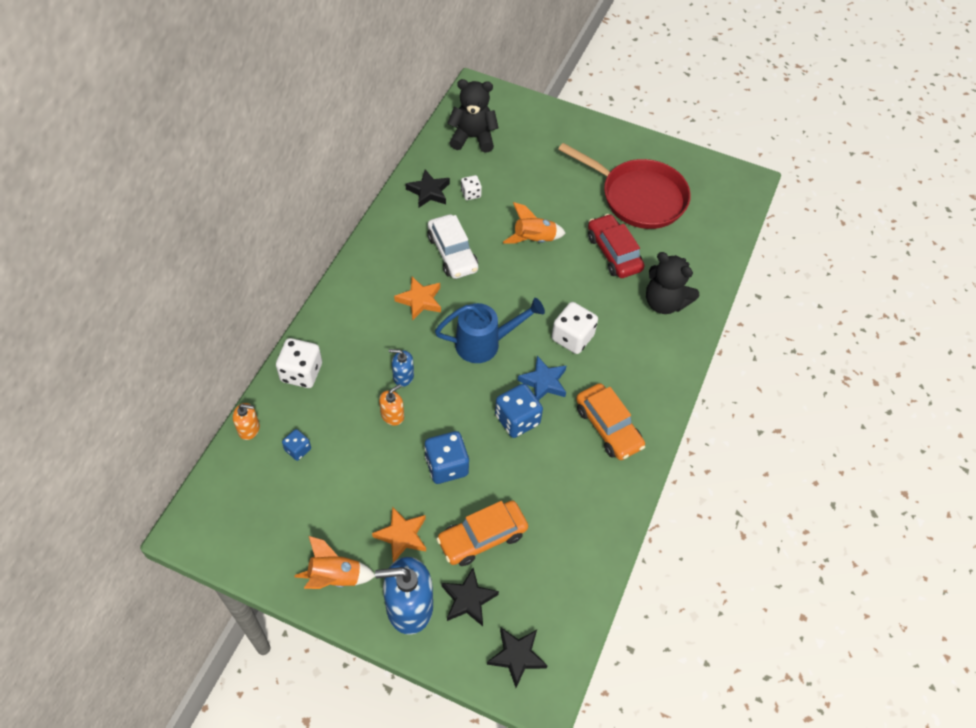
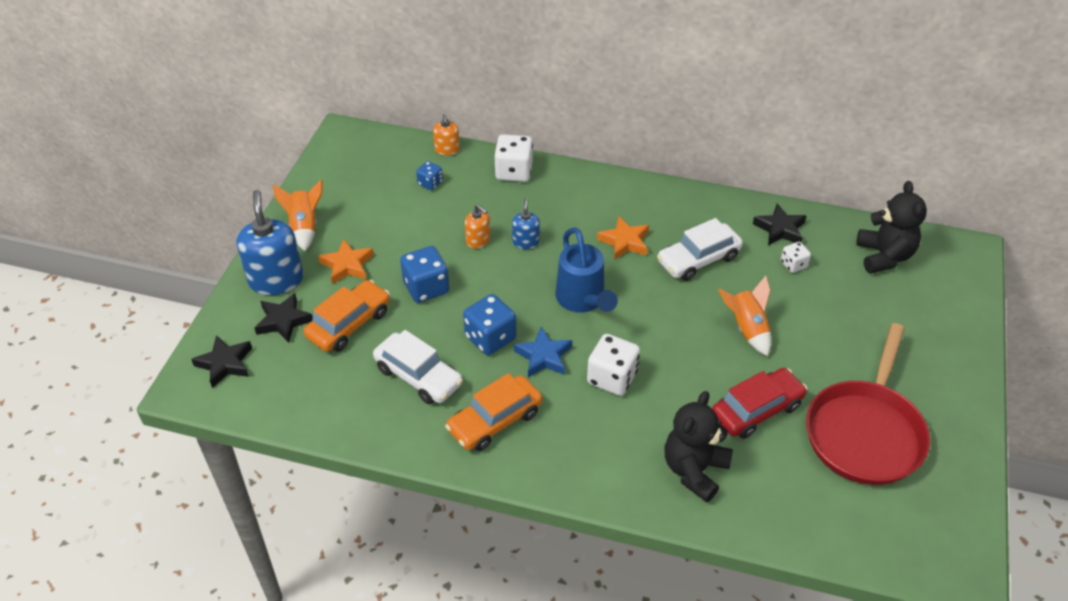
camera: 85 degrees right, 10 degrees down
orange car [436,500,528,566] -> orange car turned 75 degrees clockwise [304,280,390,352]
none -> white car [373,330,463,404]

